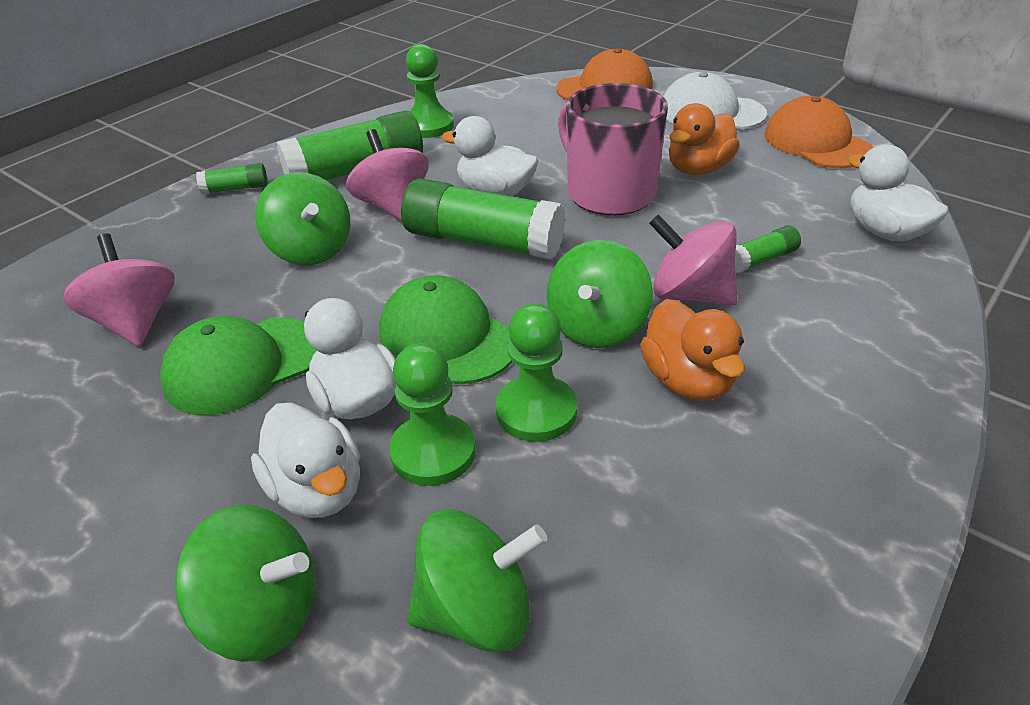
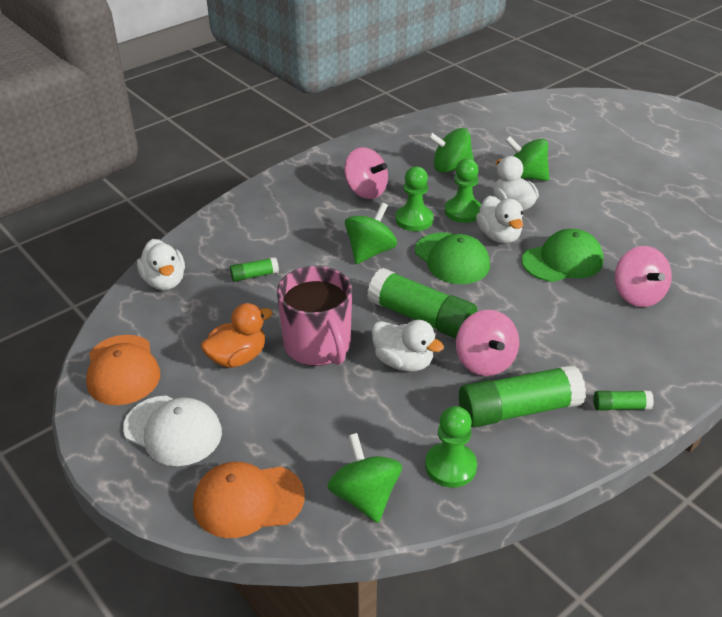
camera: 170 degrees left, 0 degrees up
green spinning top [255,172,350,265] -> green spinning top moved to [327,433,402,523]
orange duck [640,299,745,401] -> none
pink spinning top [649,214,737,306] -> pink spinning top moved to [344,147,388,199]

